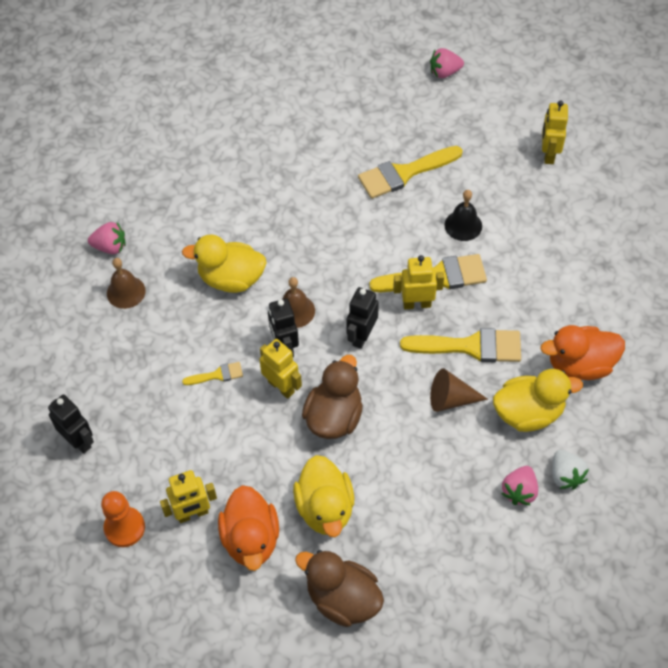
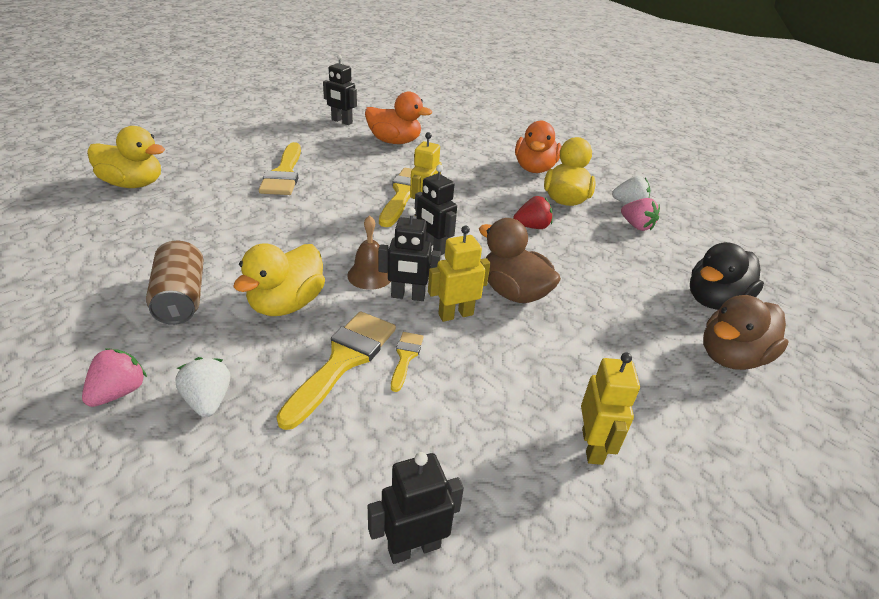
camera: 70 degrees left, 20 degrees down
orange pawn [101,491,145,547] -> none
brown bell [107,258,146,309] -> white strawberry [175,357,230,417]
orange duck [218,485,279,571] -> orange duck moved to [365,91,432,144]
yellow duck [293,455,354,537] -> yellow duck moved to [87,126,165,188]
yellow brush [400,328,521,362] -> yellow brush moved to [276,311,396,430]
pink strawberry [430,48,464,78] -> none
brown cone [430,369,488,412] -> red strawberry [513,196,553,229]
black bell [444,190,482,241] -> none
yellow robot [542,101,568,164] -> black robot [323,54,357,125]
none -> brown can [146,240,204,325]
none -> black duck [690,242,764,310]

